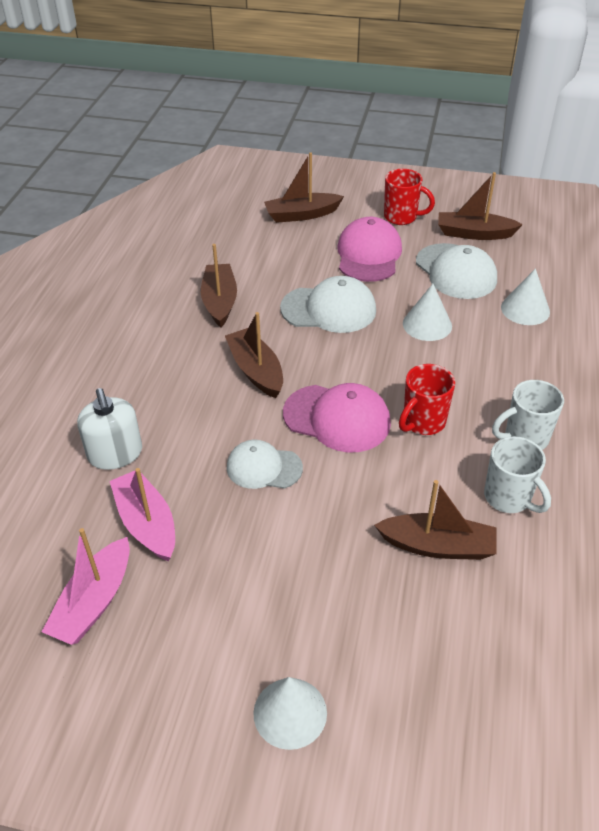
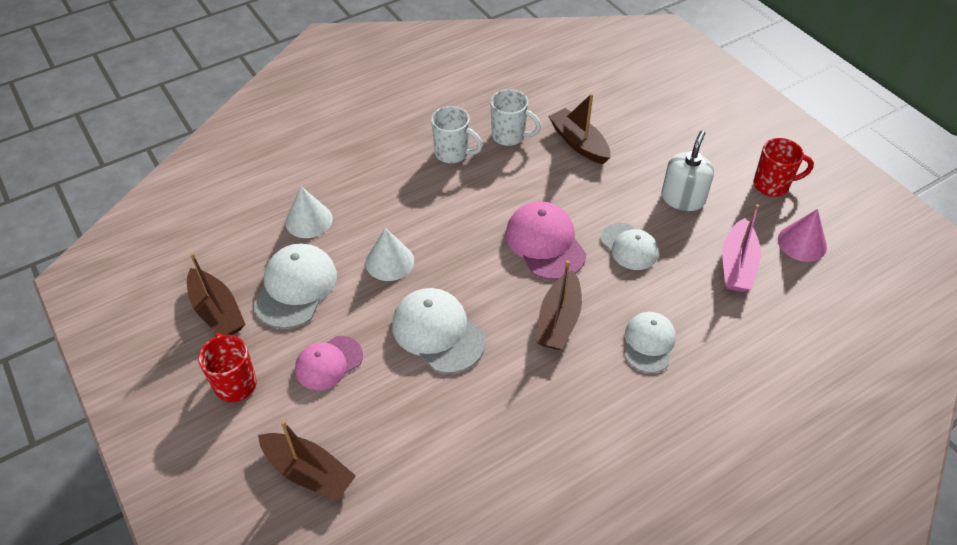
camera: 135 degrees left, 5 degrees up
pink boat [42,528,130,645] -> pink cone [778,209,827,262]
white soap dispenser [77,388,142,470] -> white soap dispenser moved to [661,131,714,211]
brown boat [201,244,237,328] -> none
white cone [253,677,327,750] -> none
pink cap [337,217,402,282] -> pink cap [295,336,363,390], size x0.66
red mug [399,364,455,435] -> red mug moved to [753,138,814,197]
white mug [484,436,551,513] -> white mug turned 105 degrees clockwise [490,89,541,146]
none -> white cap [625,312,676,373]

